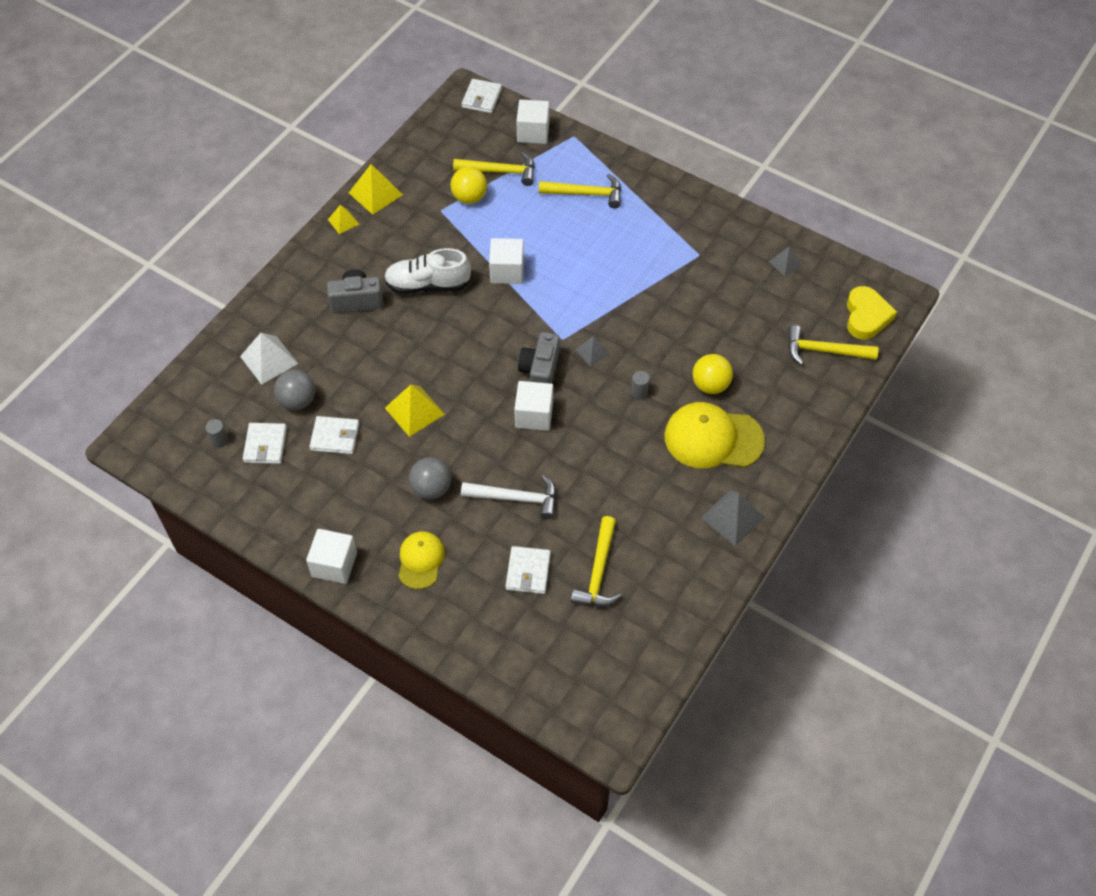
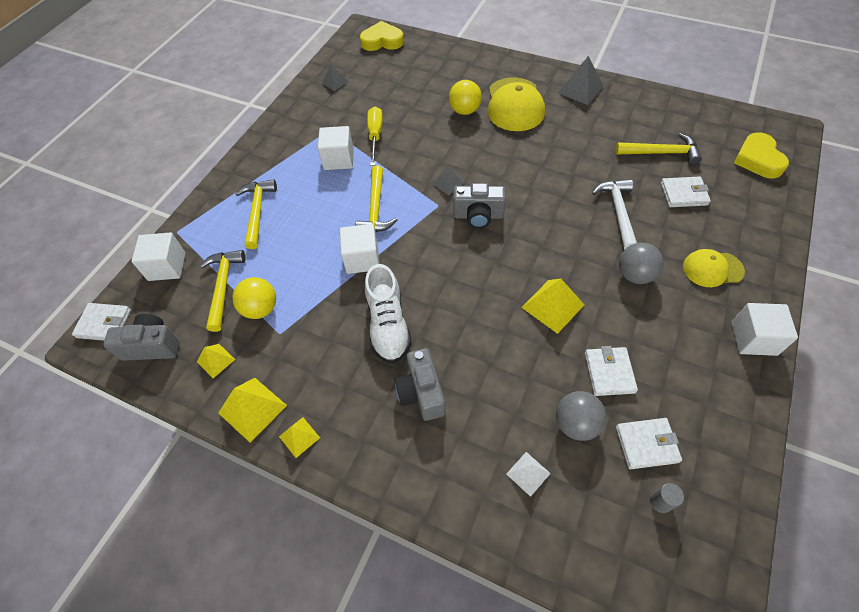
camera: 95 degrees left, 0 degrees up
white pyramid [240,333,298,385] -> white pyramid [507,452,551,497], size x0.59
white cube [514,381,553,431] -> white cube moved to [318,126,354,170]
grey cylinder [631,371,650,399] -> none
yellow hammer [788,325,879,365] -> yellow hammer moved to [355,165,398,232]
none -> grey camera [103,314,180,361]
none -> yellow pyramid [197,344,235,378]
none -> yellow screwdriver [367,107,383,166]
none -> yellow heart [734,132,789,178]

